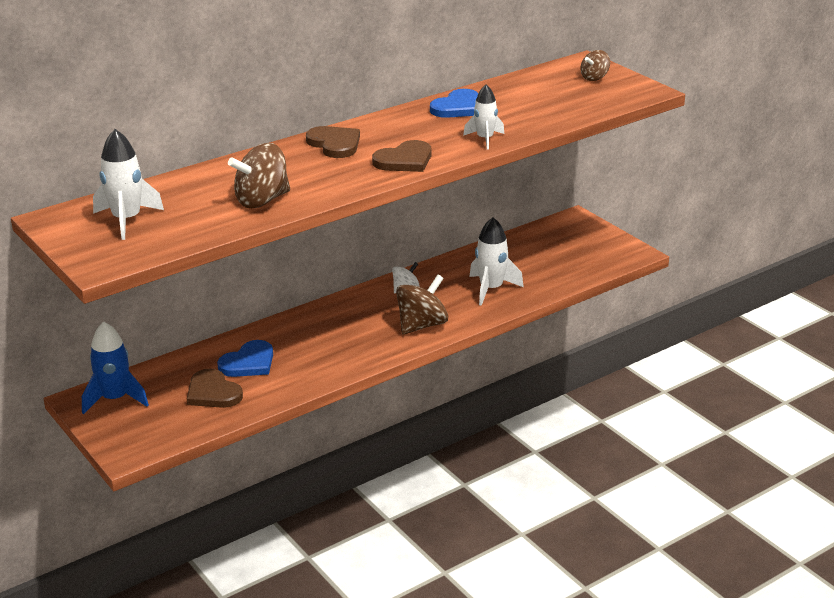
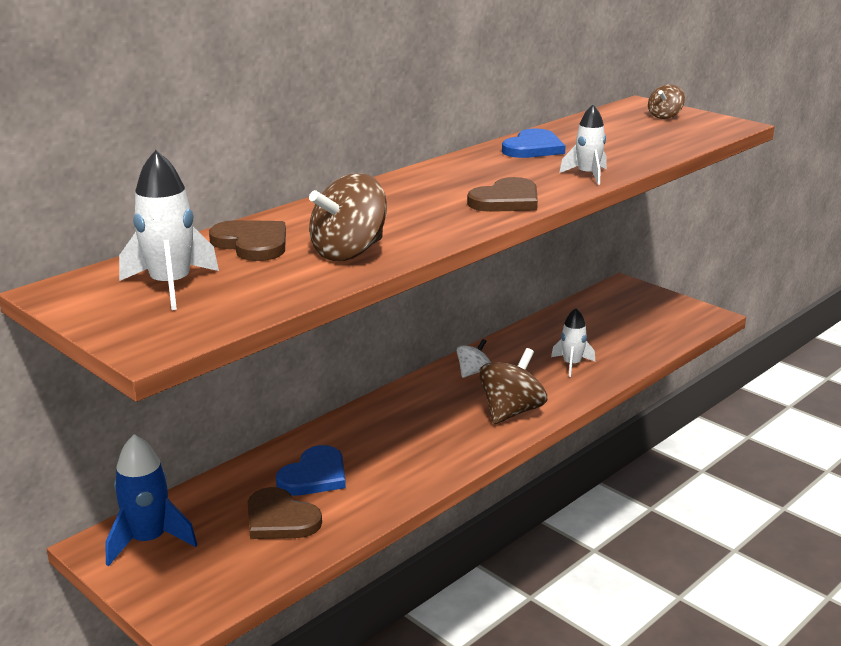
camera: 10 degrees left, 5 degrees down
brown heart [306,126,360,158] -> brown heart moved to [209,220,286,261]
white rocket [469,217,524,306] -> white rocket [551,308,595,377], size x0.66

